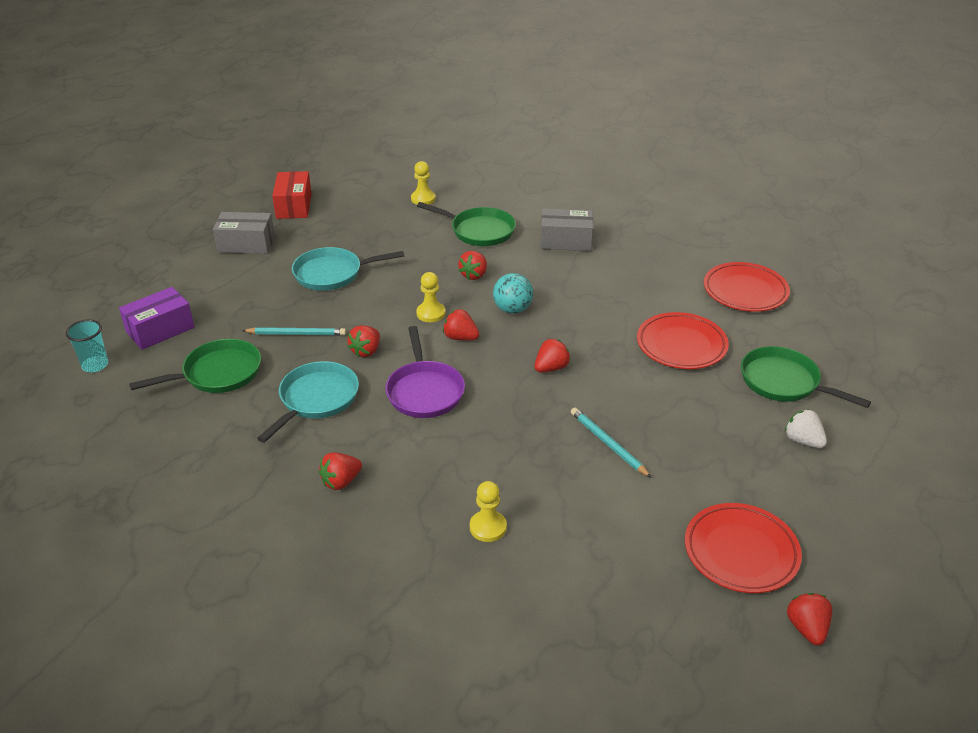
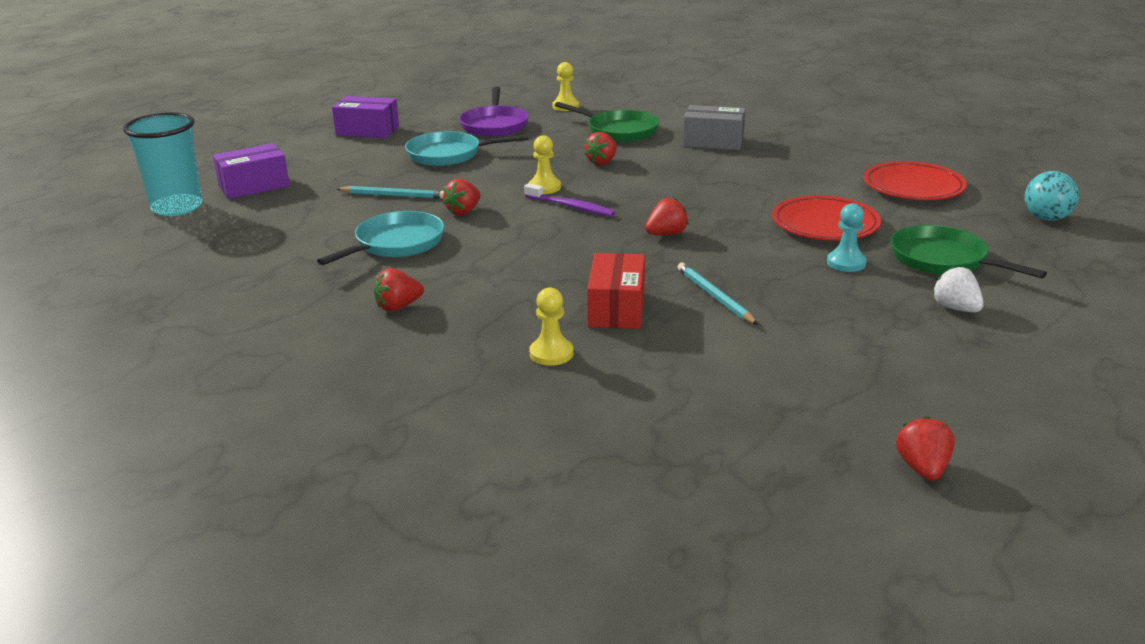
camera: 10 degrees right, 10 degrees down
turquoise cup [66,319,108,372] -> turquoise cup [123,112,203,216], size x1.81
green pan [129,339,261,393] -> none
grey box [213,212,275,254] -> purple box [332,96,399,138]
red box [272,171,312,219] -> red box moved to [587,253,645,329]
purple pan [385,326,465,418] -> purple pan moved to [459,87,529,137]
red strawberry [443,309,479,340] -> purple toothbrush [524,183,616,217]
turquoise ball [493,273,533,314] -> turquoise ball moved to [1025,171,1079,221]
red plate [685,503,802,593] -> none
none -> turquoise pawn [827,203,867,272]

